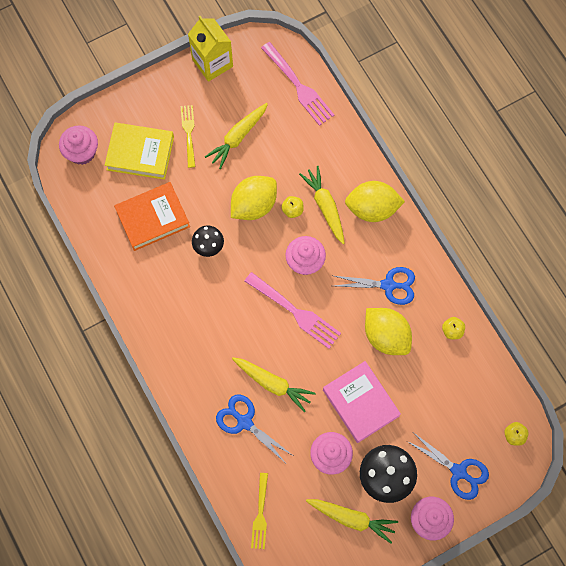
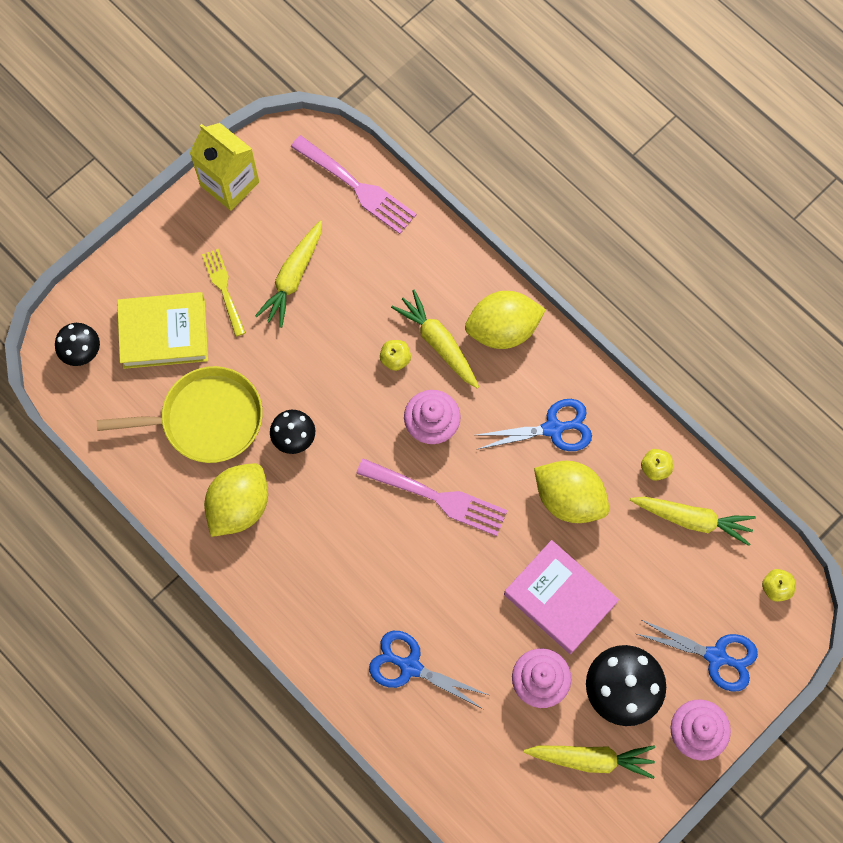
camera: 15 degrees left, 0 degrees up
pink cupcake [59,126,98,165] -> black mushroom [55,323,100,366]
orange book [114,182,190,251] -> yellow pan [97,366,262,463]
yellow lemon [231,176,277,220] -> yellow lemon moved to [204,463,268,537]
yellow carrot [232,357,316,413] -> yellow carrot moved to [630,497,756,546]
yellow fork [251,473,268,549] -> none

